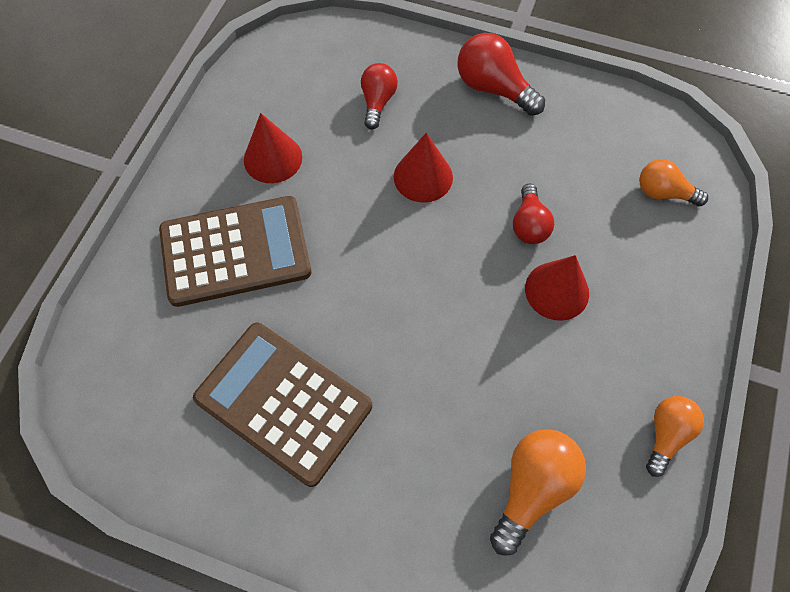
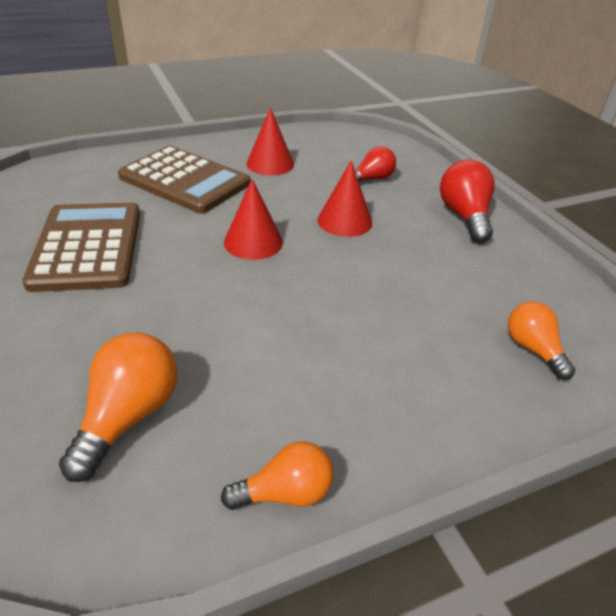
camera: 45 degrees right, 25 degrees down
orange light bulb [490,429,586,556] -> orange light bulb turned 60 degrees counterclockwise [59,332,178,482]
red light bulb [513,184,554,244] -> none
red cone [525,255,589,321] -> red cone moved to [224,179,283,260]

